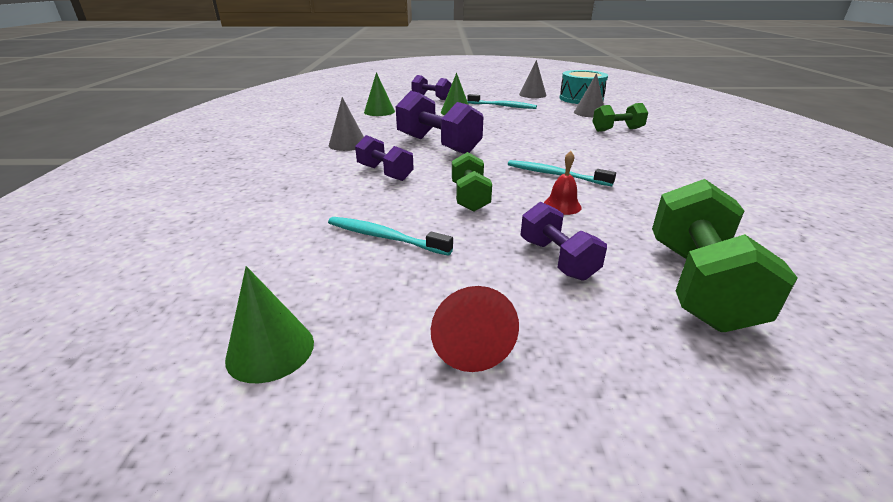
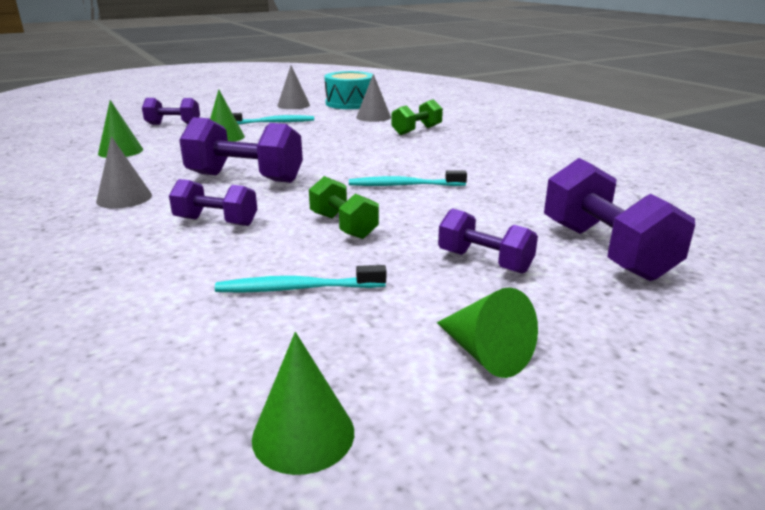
camera: 30 degrees left, 5 degrees down
red cone [431,286,519,372] -> green cone [437,287,538,378]
red bell [544,151,582,215] -> none
green dumbbell [652,179,798,332] -> purple dumbbell [544,158,695,281]

